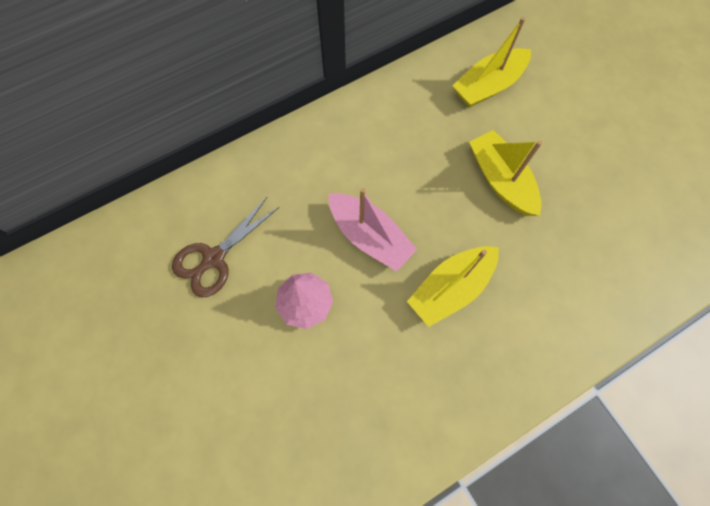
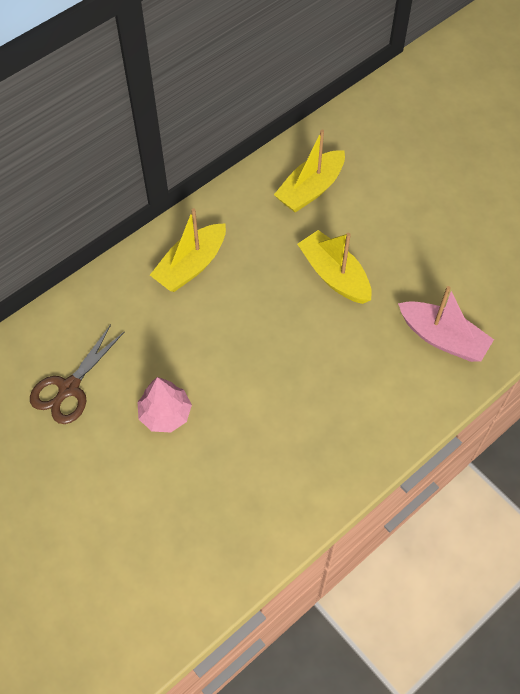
camera: 10 degrees left, 10 degrees down
pink boat [328,188,417,272] -> pink boat moved to [398,286,494,362]
yellow boat [407,246,499,327] -> yellow boat moved to [150,208,226,292]

